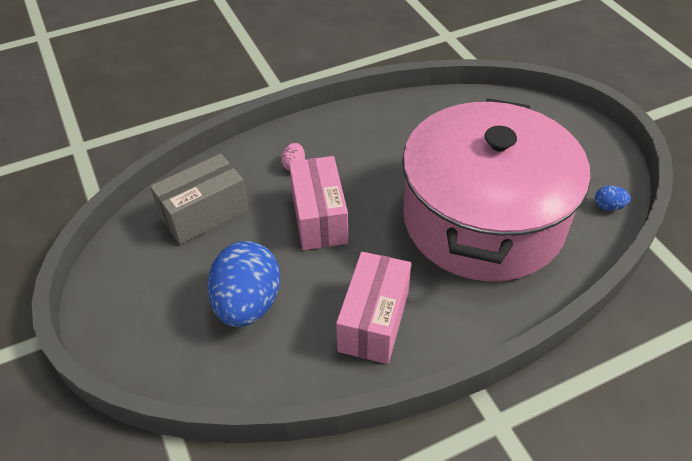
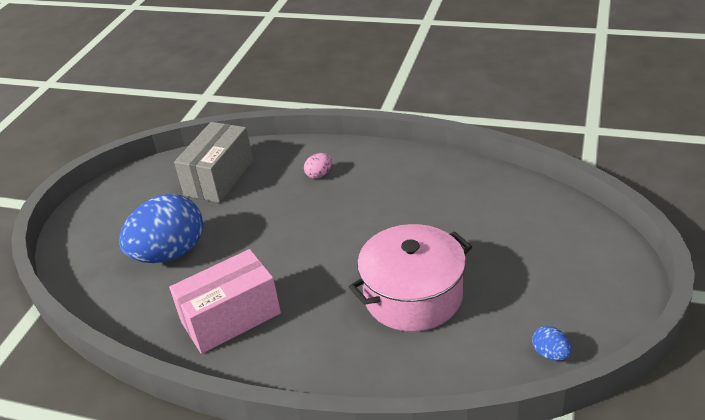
camera: 45 degrees right, 10 degrees down
grey box [150,154,249,245] -> grey box turned 75 degrees counterclockwise [174,122,253,203]
pink box [289,156,348,250] -> none
pink pot [402,98,590,282] -> pink pot [349,224,472,332], size x0.55

